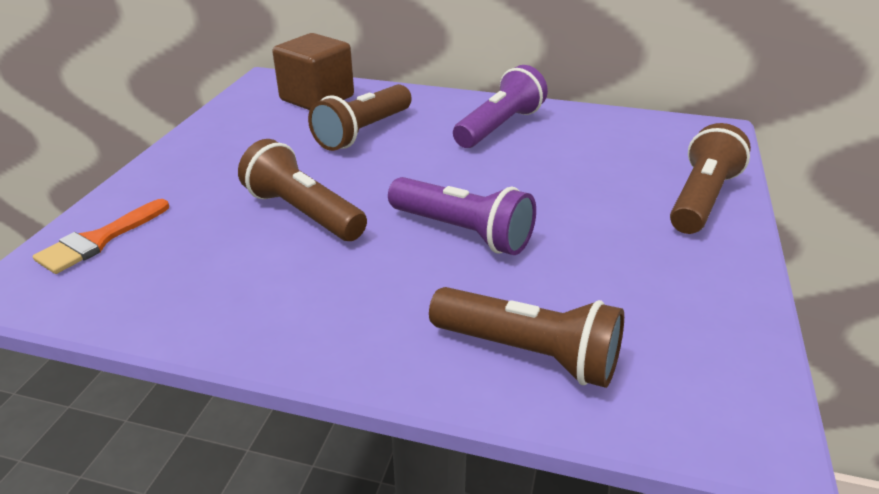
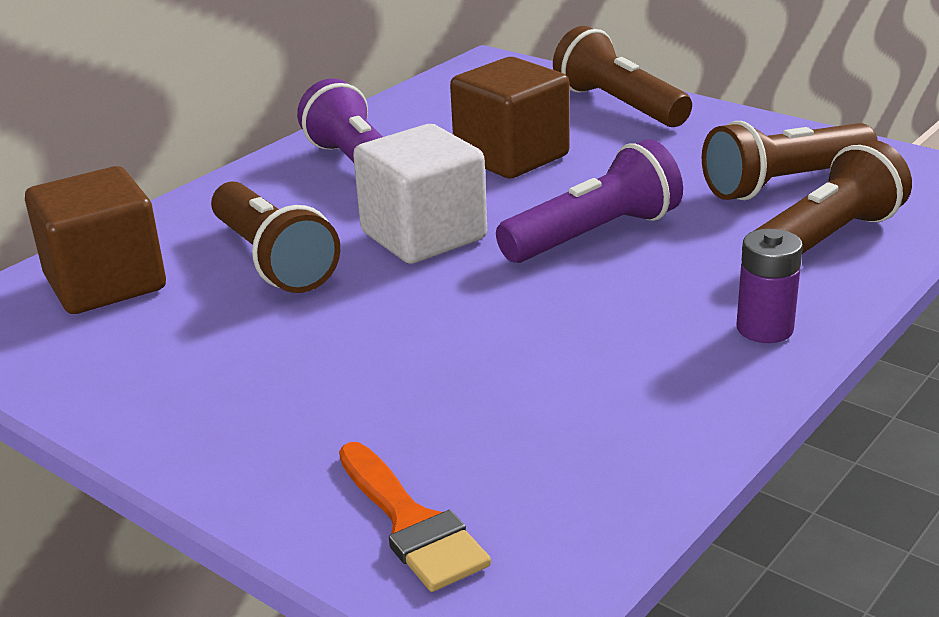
camera: 65 degrees left, 5 degrees down
brown flashlight [238,139,367,241] -> brown flashlight moved to [702,121,878,200]
none -> white cube [353,124,487,264]
none -> brown cube [450,57,570,178]
none -> purple battery [736,229,803,343]

